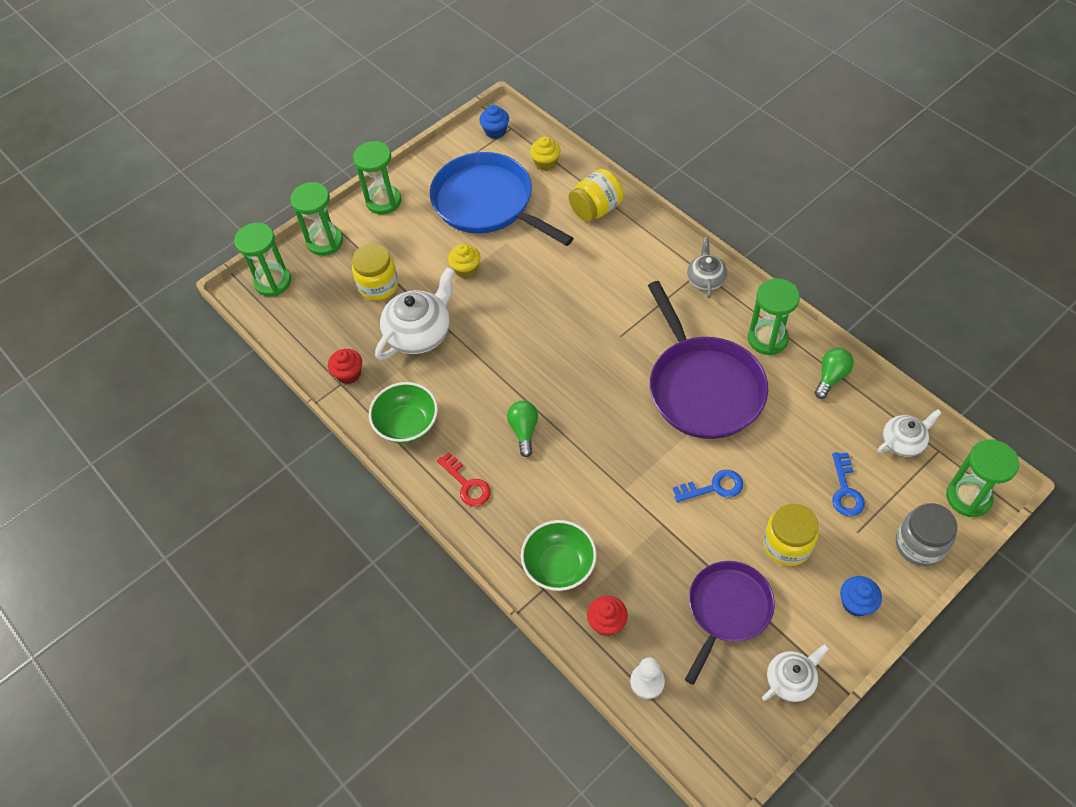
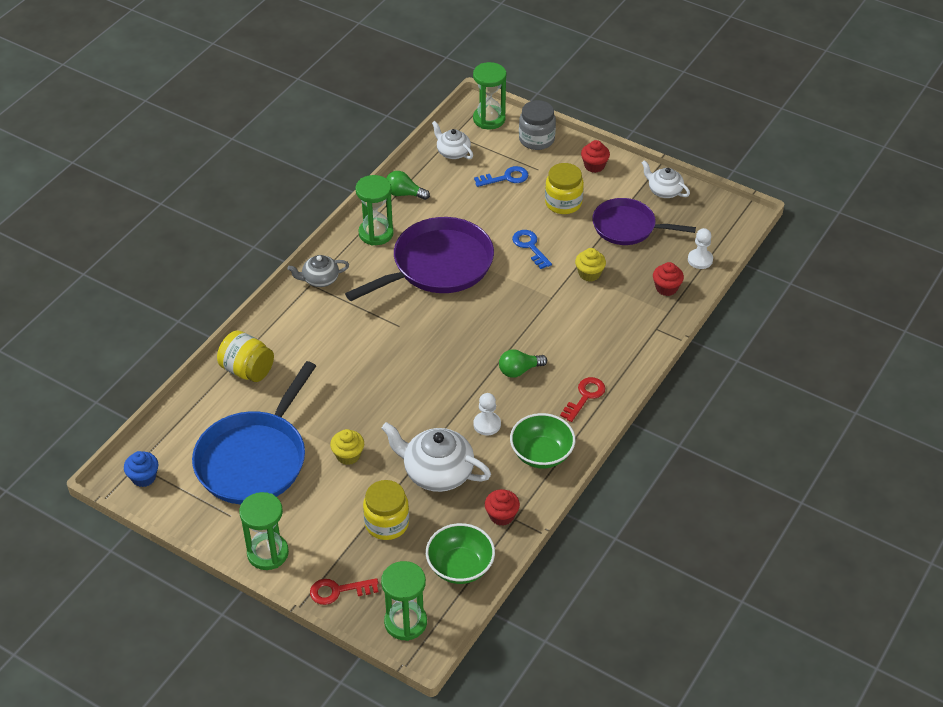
camera: 110 degrees left, 10 degrees down
green hourglass [290,182,343,256] -> red key [310,578,378,605]
green bowl [521,520,597,591] -> green bowl moved to [426,523,495,584]
yellow cupcake [530,136,561,171] -> yellow cupcake moved to [575,248,606,282]
blue cupcake [840,576,882,617] -> red cupcake [581,140,610,173]
none -> white pawn [473,393,501,436]

